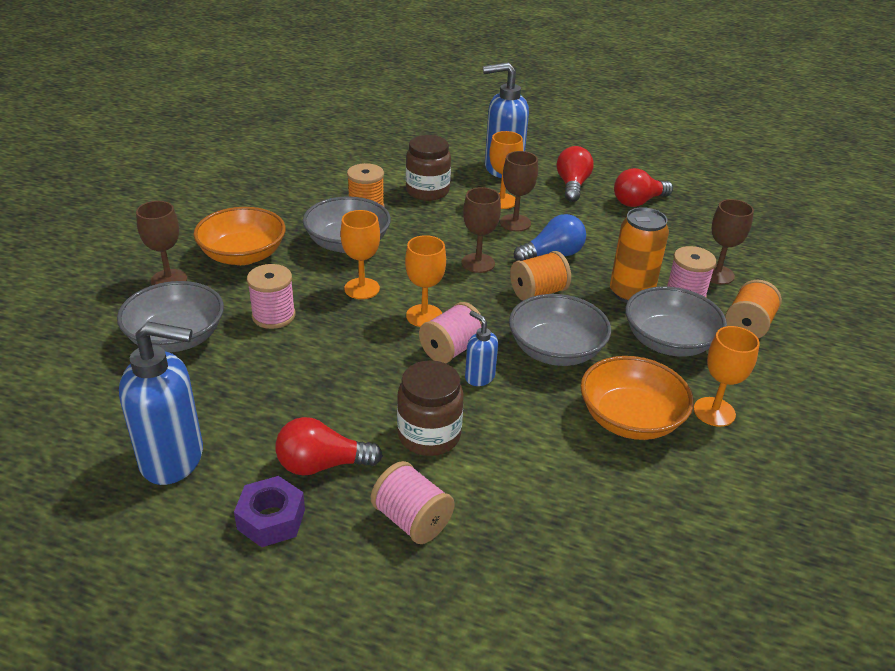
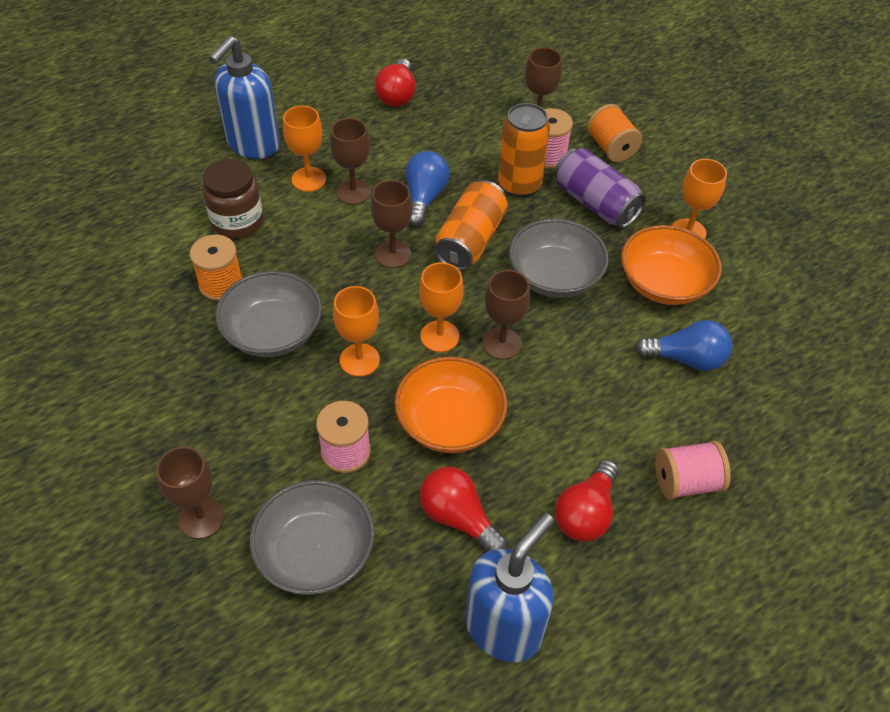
camera: 55 degrees left, 15 degrees up
orange bowl [194,207,286,265] -> orange bowl moved to [395,356,507,453]
purple nut [234,476,305,547] -> none
brown jar [397,360,464,456] -> none
pink spool [419,302,482,363] -> brown goblet [482,270,530,360]
blue soap dispenser [465,311,498,386] -> none
orange spool [510,251,571,301] -> orange can [434,180,508,271]
red light bulb [557,146,594,202] -> red light bulb moved to [419,467,507,551]
grey bowl [625,286,727,357] -> purple can [554,148,646,228]
none -> blue light bulb [635,320,733,371]

